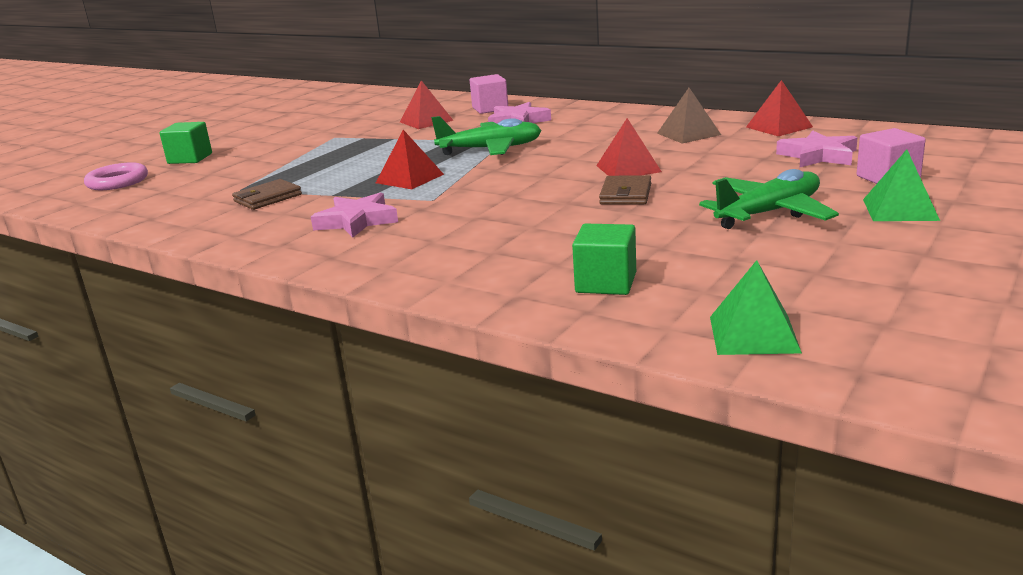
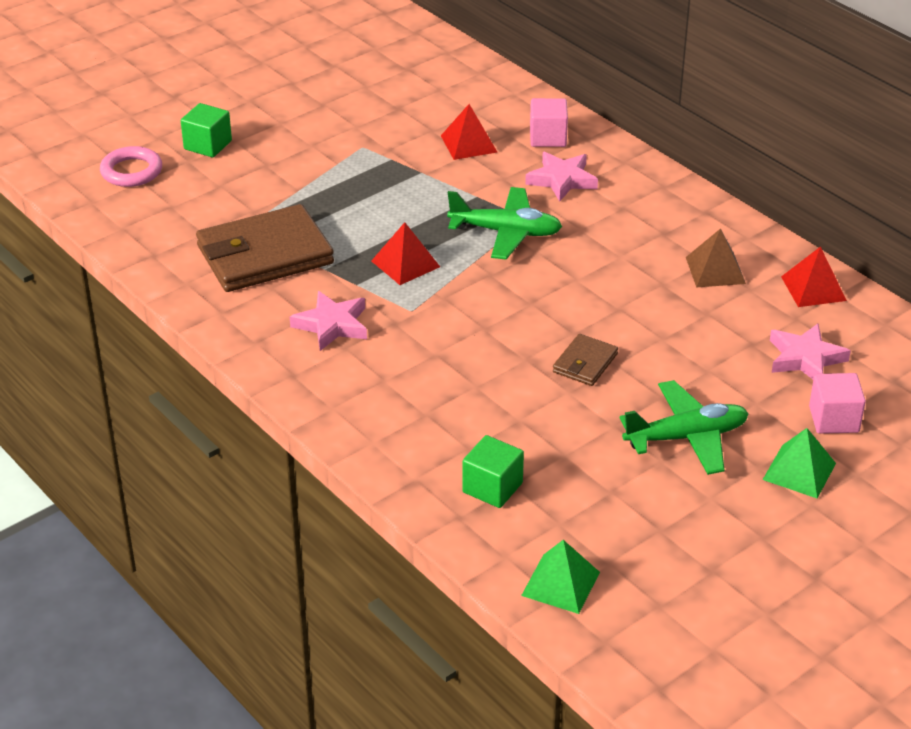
camera: 15 degrees right, 15 degrees up
brown wallet [232,179,302,210] -> brown wallet [196,204,334,292], size x2.11
red pyramid [596,118,662,176] -> none

